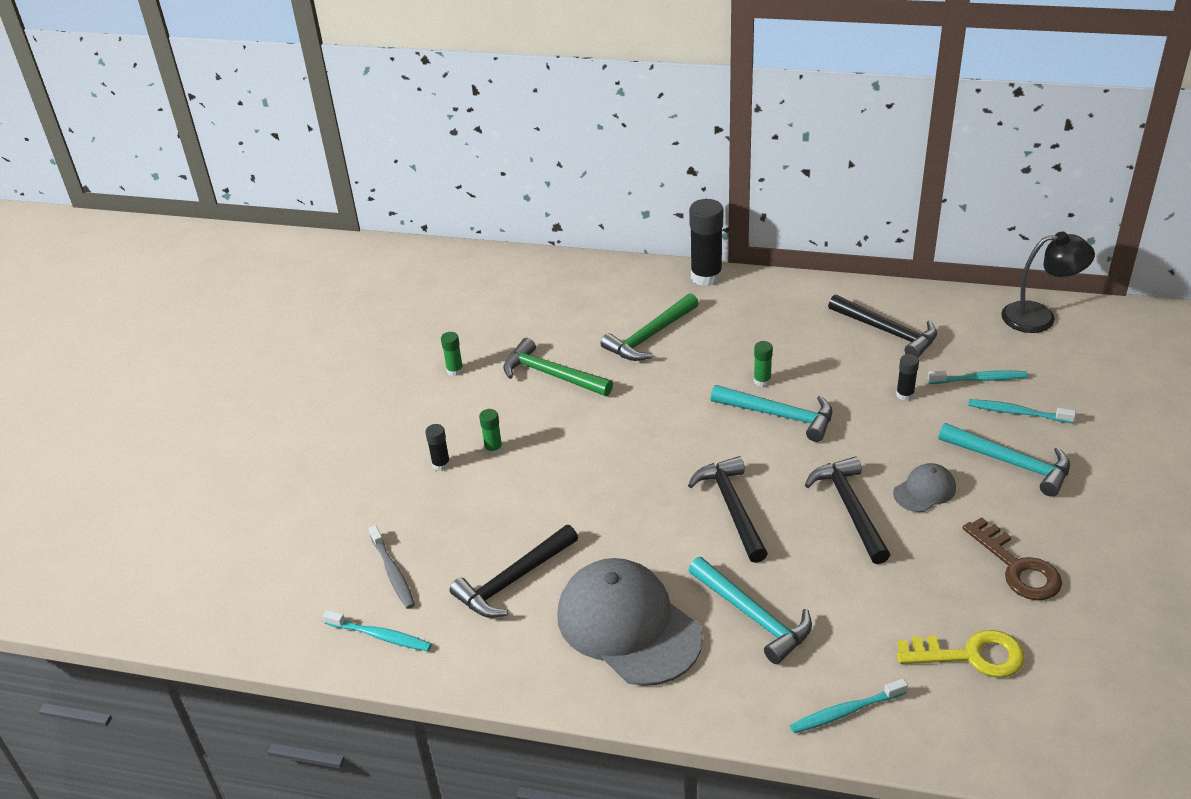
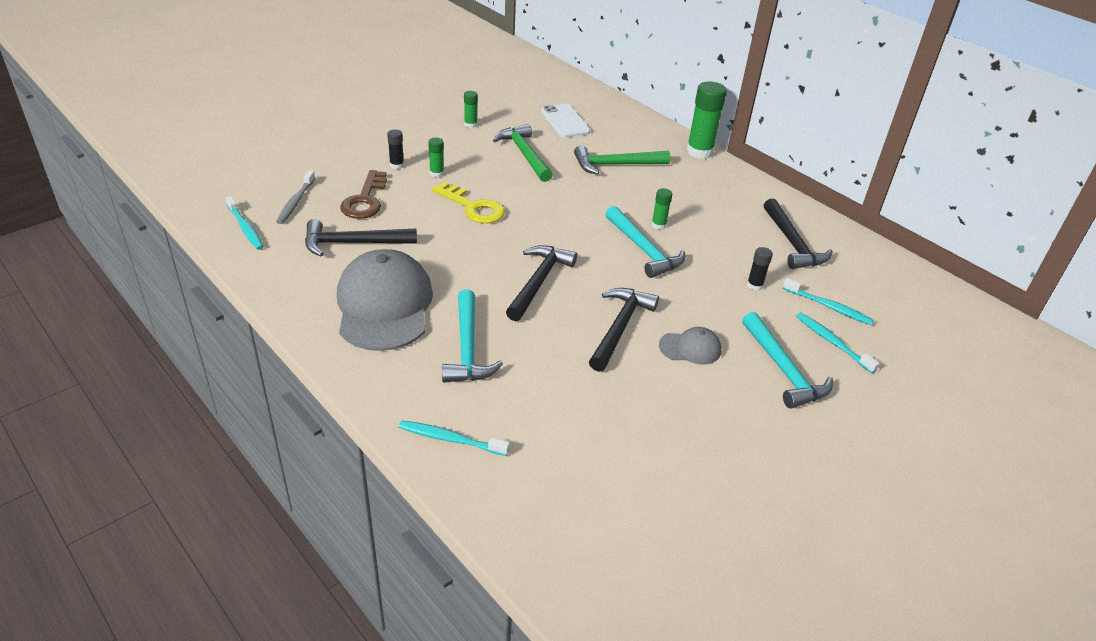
camera: 30 degrees right, 0 degrees up
black glue stick [689,199,723,286] -> green glue stick [686,81,727,159]
yellow key [897,630,1025,678] -> yellow key moved to [432,182,505,223]
brown key [963,517,1062,600] -> brown key moved to [340,170,387,219]
black lamp [1001,232,1095,333] -> none
none -> white phone [541,104,590,138]

